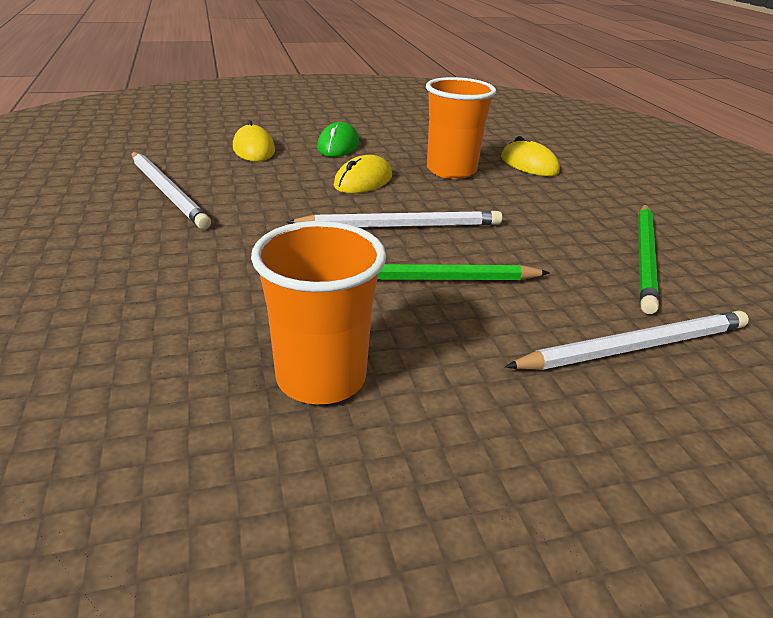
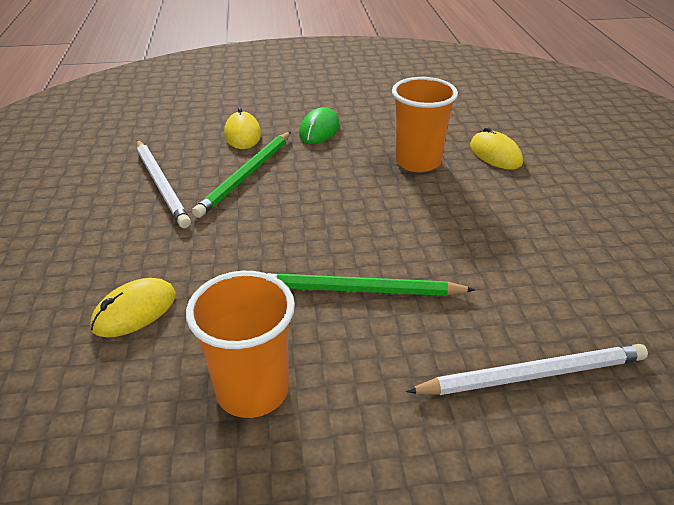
camera: 10 degrees right, 5 degrees up
white pencil [286,211,502,227] -> none
yellow mouse [334,155,392,193] -> yellow mouse moved to [90,278,176,337]
green pencil [638,205,659,314] -> green pencil moved to [192,132,291,218]

